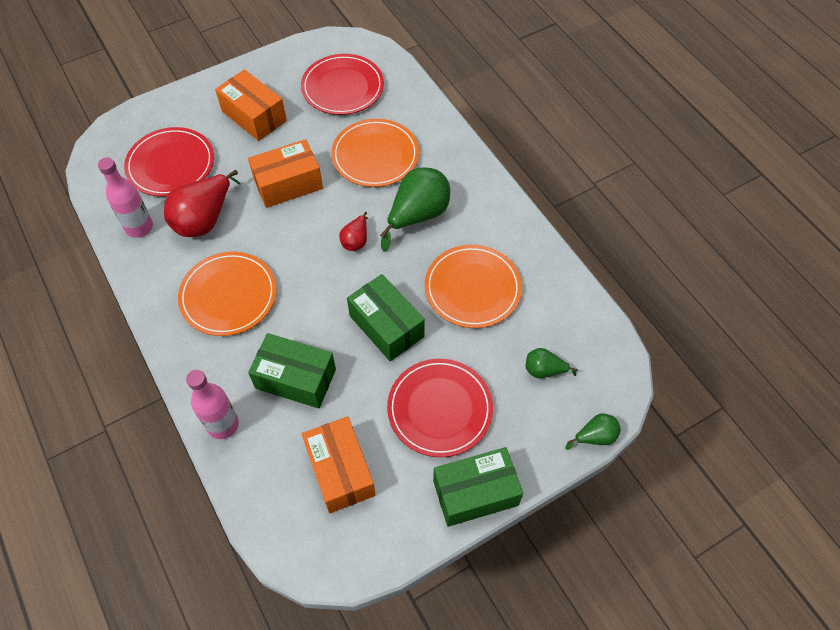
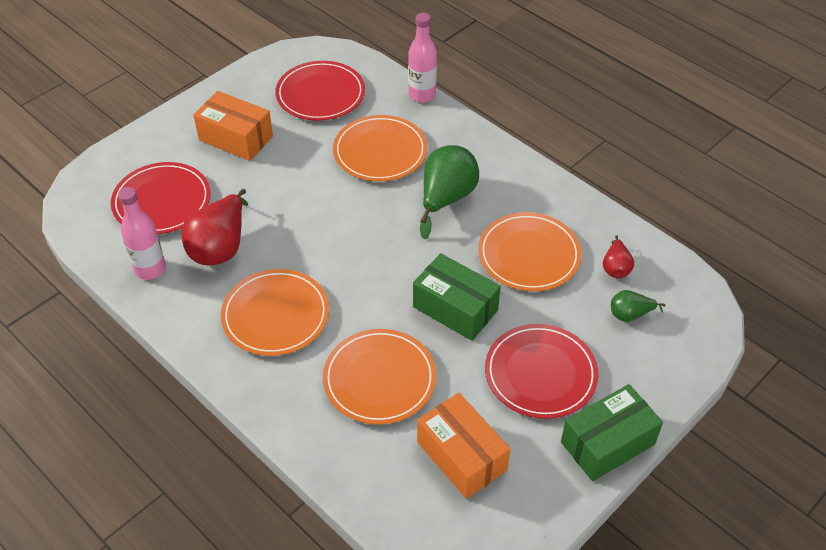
camera: 15 degrees left, 10 degrees down
pink bottle [186,370,239,439] -> pink bottle moved to [408,13,437,103]
orange box [248,139,323,208] -> none
green box [248,333,336,409] -> orange plate [323,329,436,424]
red pear [339,212,368,251] -> red pear moved to [603,236,634,278]
green pear [566,413,621,450] -> none

